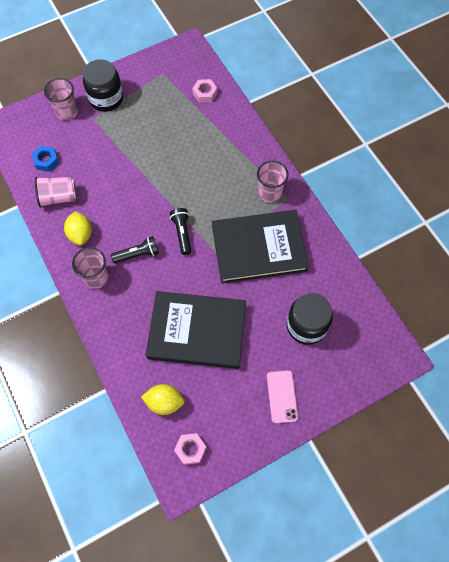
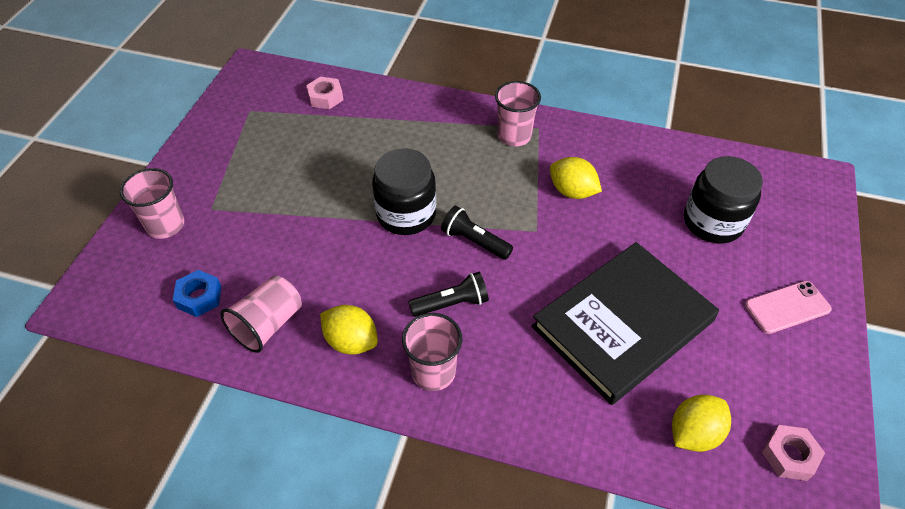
camera: 45 degrees left, 15 degrees down
black jar [83,59,123,112] -> black jar moved to [372,148,436,235]
black flashlight [111,236,159,263] -> black flashlight turned 45 degrees clockwise [408,272,489,317]
black book [212,210,309,284] -> yellow lemon [550,157,602,199]
pink phone [267,370,298,423] -> pink phone turned 60 degrees counterclockwise [745,281,832,334]

